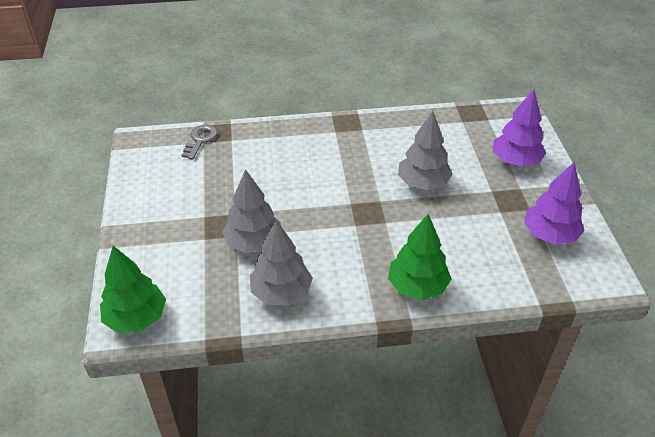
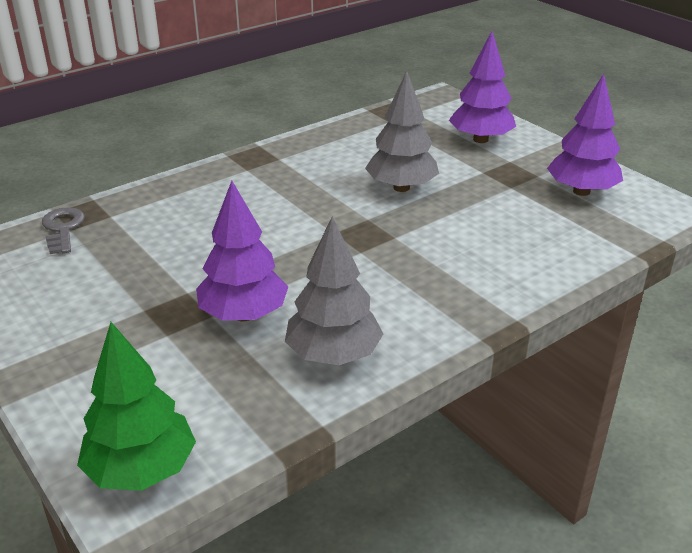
camera: 30 degrees left, 10 degrees down
grey tree [222,169,281,253] -> purple tree [196,181,288,322]
green tree [388,214,451,300] -> none

